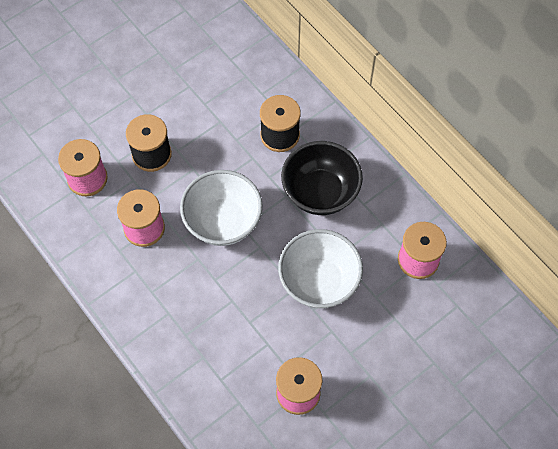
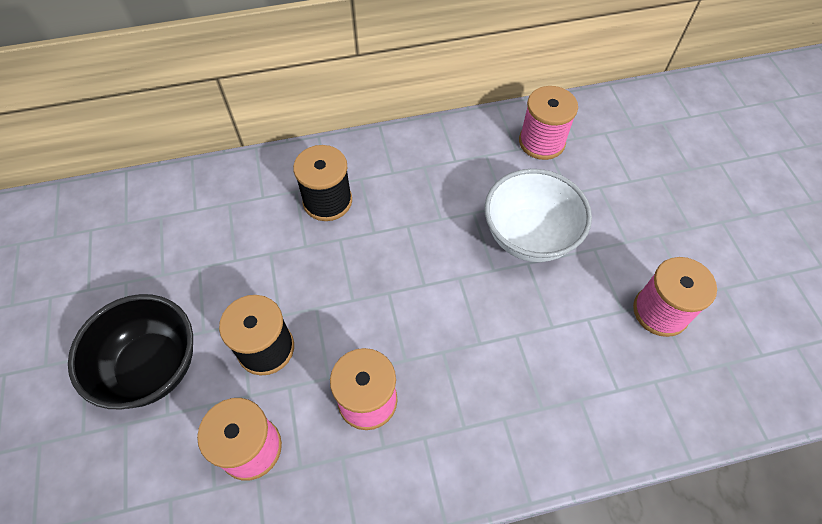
camera: 65 degrees left, 5 degrees down
white bowl [180,170,263,246] -> none
black bowl [281,141,363,215] -> black bowl moved to [68,294,193,410]

